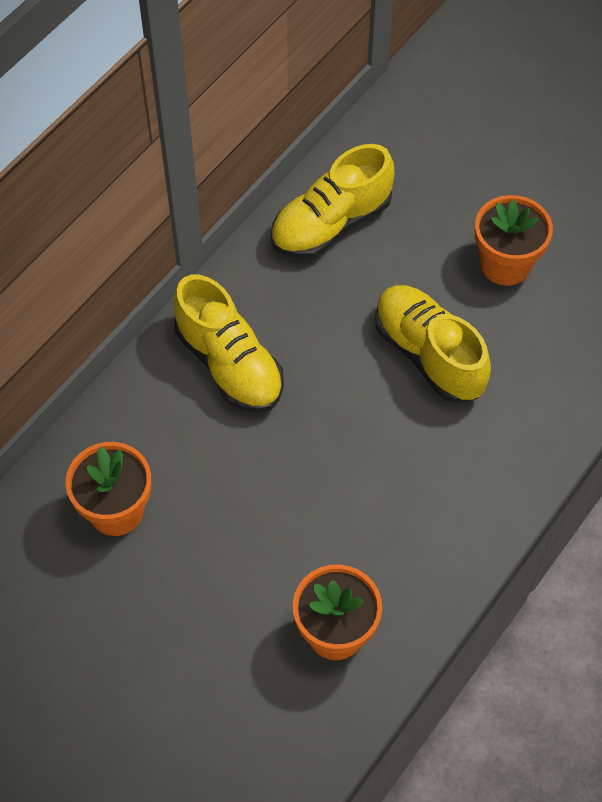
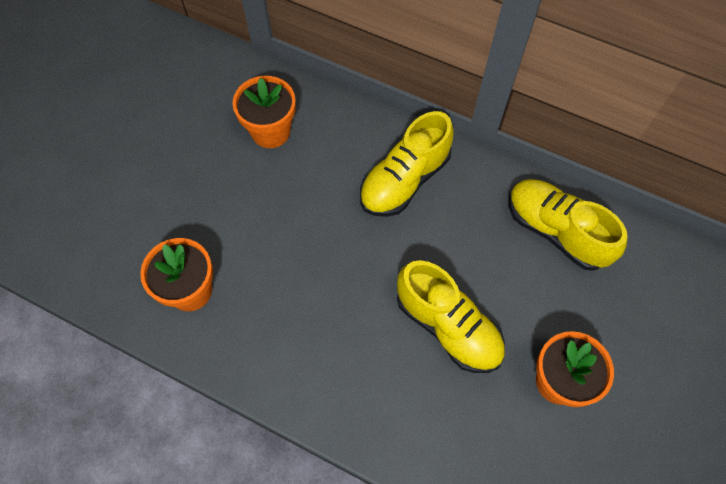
camera: 80 degrees right, 5 degrees up
yellow shoe [375,285,491,403] -> yellow shoe turned 90 degrees clockwise [397,260,505,373]

